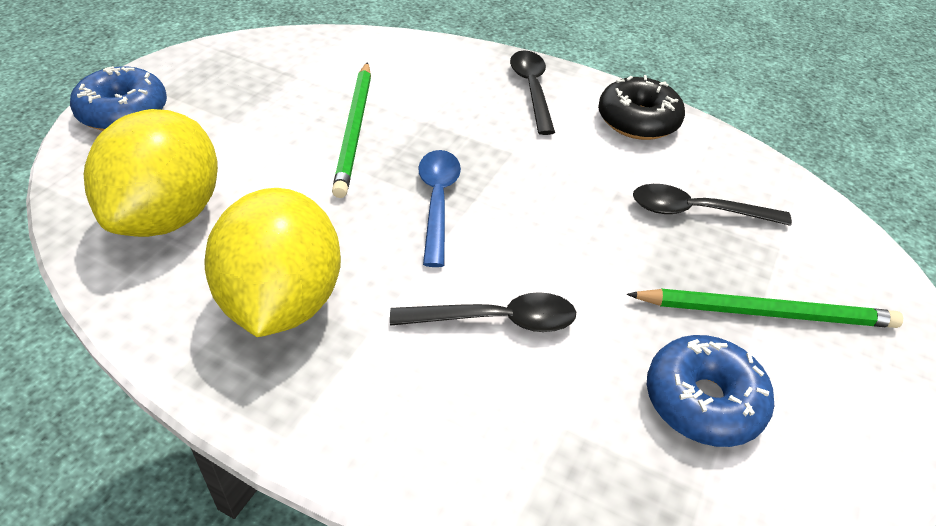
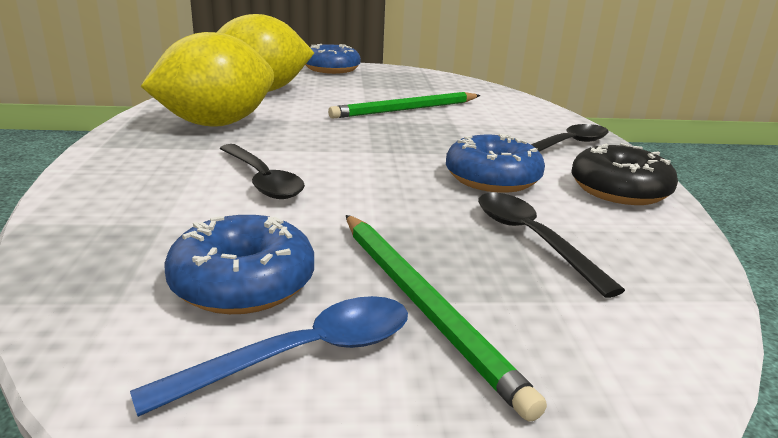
camera: 60 degrees right, 20 degrees down
blue spoon [418,150,461,267] -> blue spoon moved to [130,296,408,417]
none -> blue donut [446,134,545,193]

